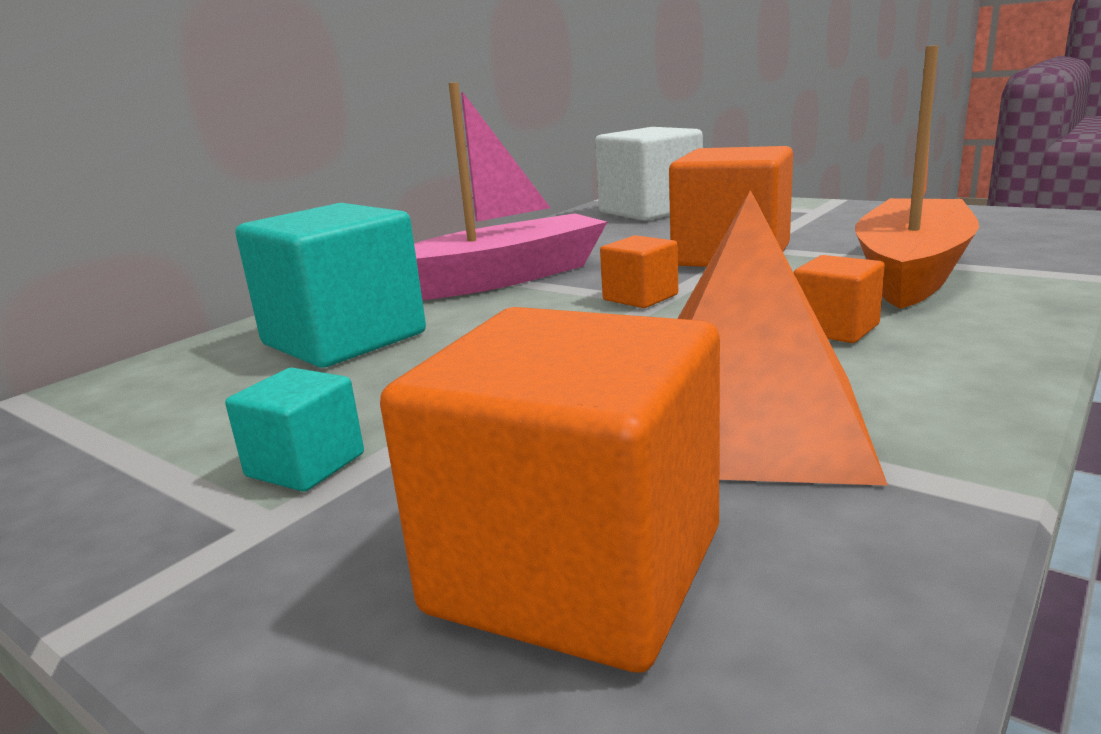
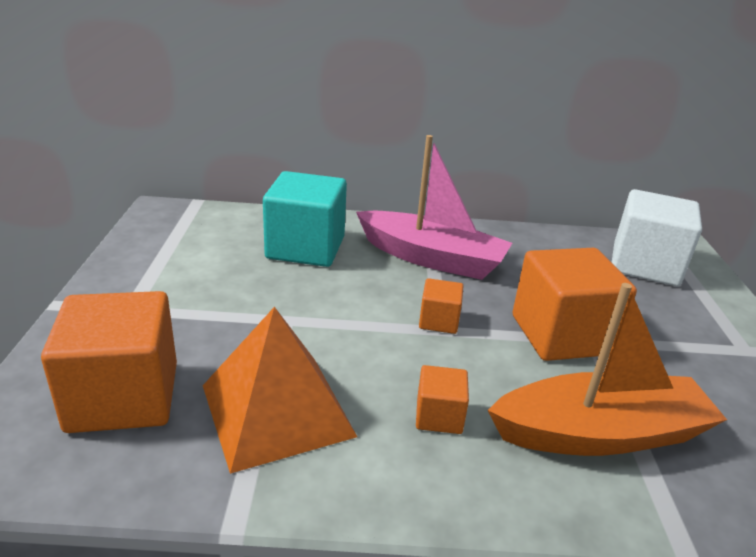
camera: 50 degrees right, 10 degrees up
turquoise cube [225,368,364,492] -> none

